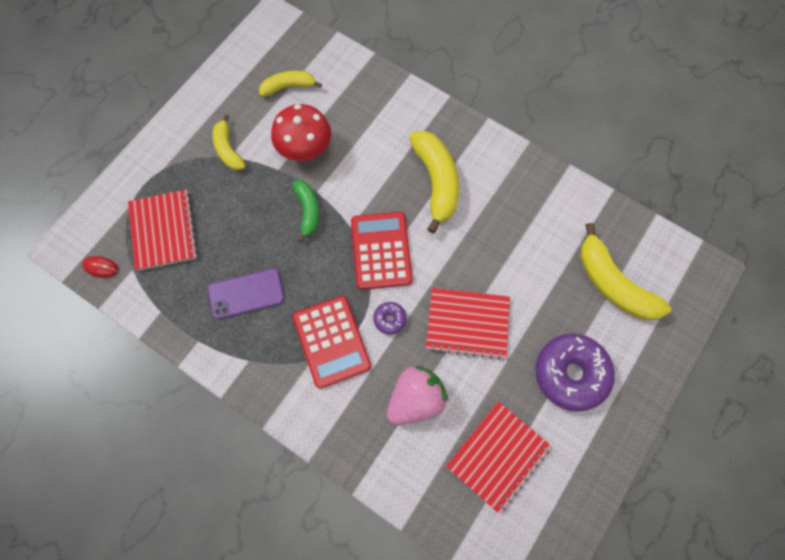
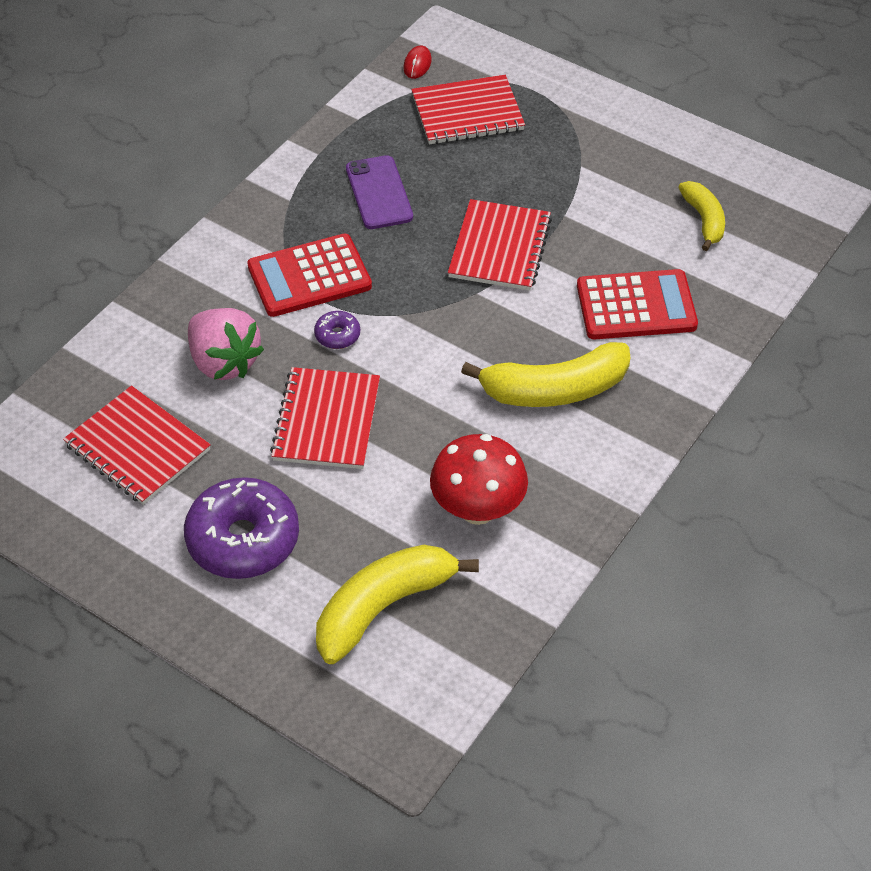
camera: 90 degrees right, 20 degrees down
yellow banana [213,114,246,171] -> none
red mushroom [271,104,331,161] -> red mushroom moved to [430,434,528,525]
green banana [292,180,319,243] -> red notebook [448,199,552,291]
red calculator [351,212,413,290] -> red calculator moved to [577,269,698,339]

